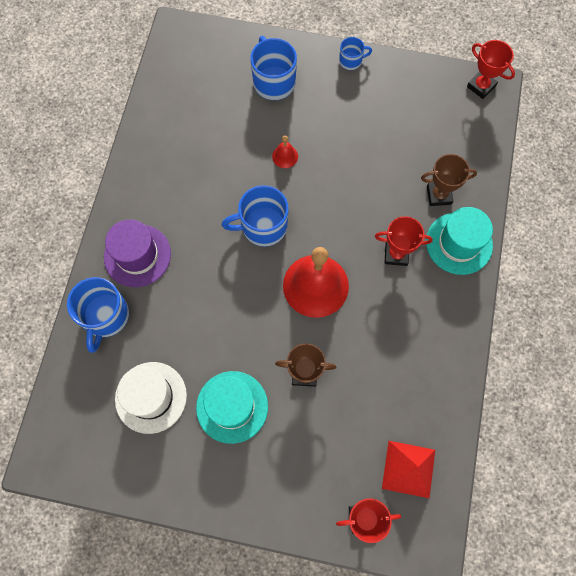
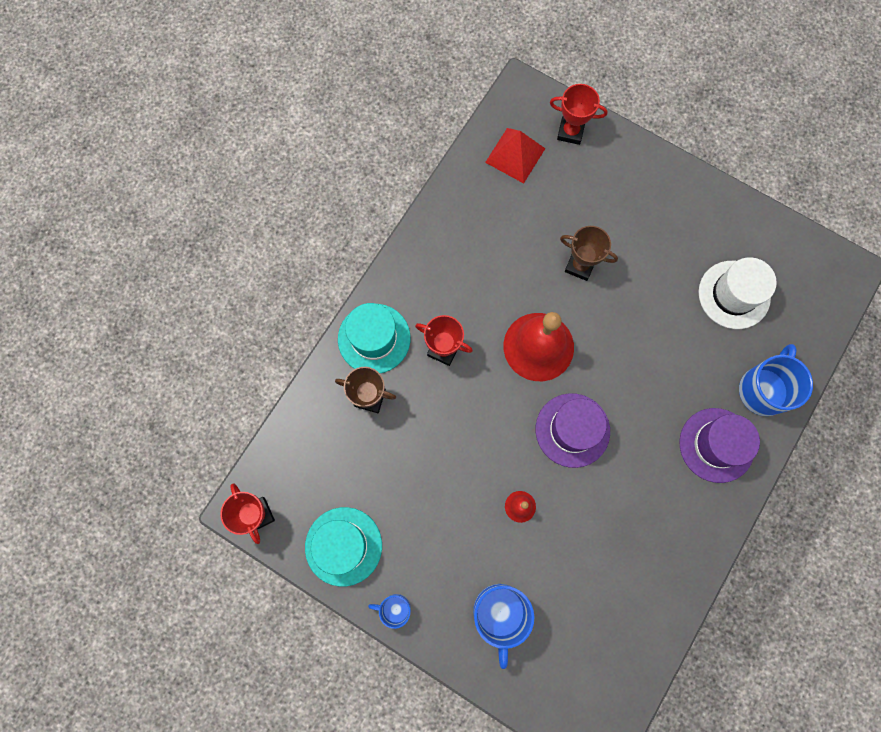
camera: 160 degrees left, 5 degrees up
turquoise hat [196,371,268,444] -> turquoise hat moved to [305,507,382,587]
blue mug [221,185,289,247] -> purple hat [536,393,610,468]

